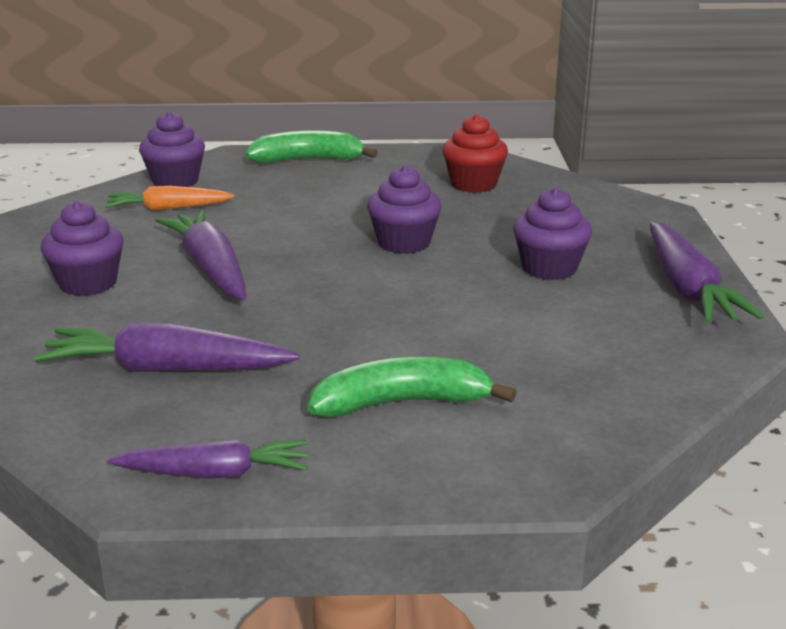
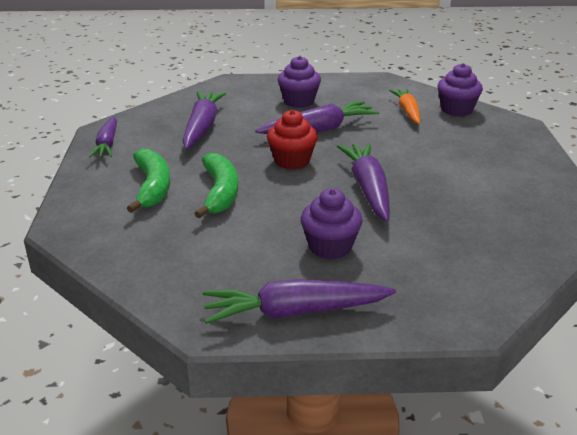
camera: 90 degrees right, 5 degrees up
green banana [245,131,378,163] -> green banana moved to [194,153,238,218]
purple cupcake [367,166,442,254] -> purple carrot [337,143,390,222]
red cupcake [442,114,508,193] -> red cupcake moved to [267,110,318,170]

